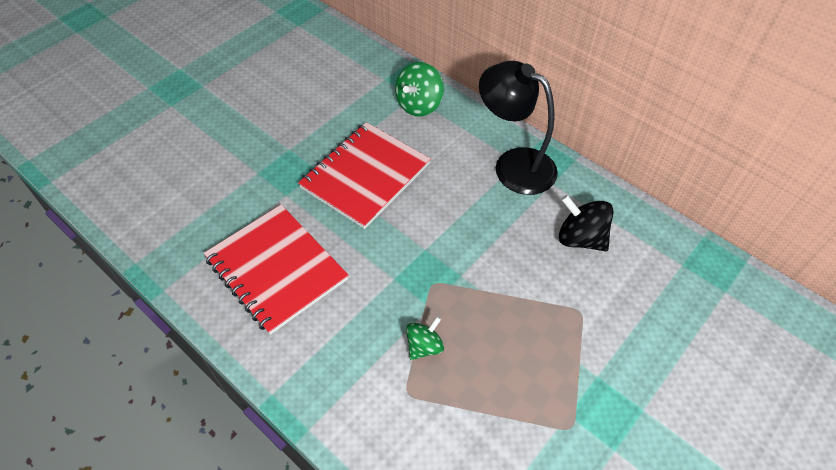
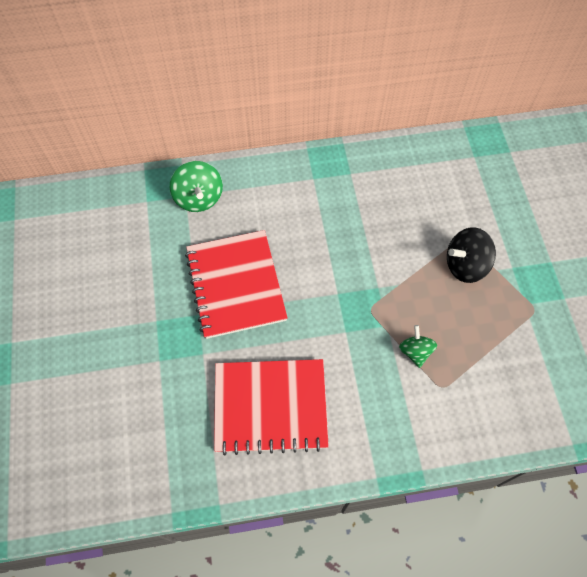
camera: 50 degrees left, 10 degrees up
black lamp [479,61,558,195] -> none
black spinning top [559,195,614,251] -> black spinning top moved to [447,227,496,283]

